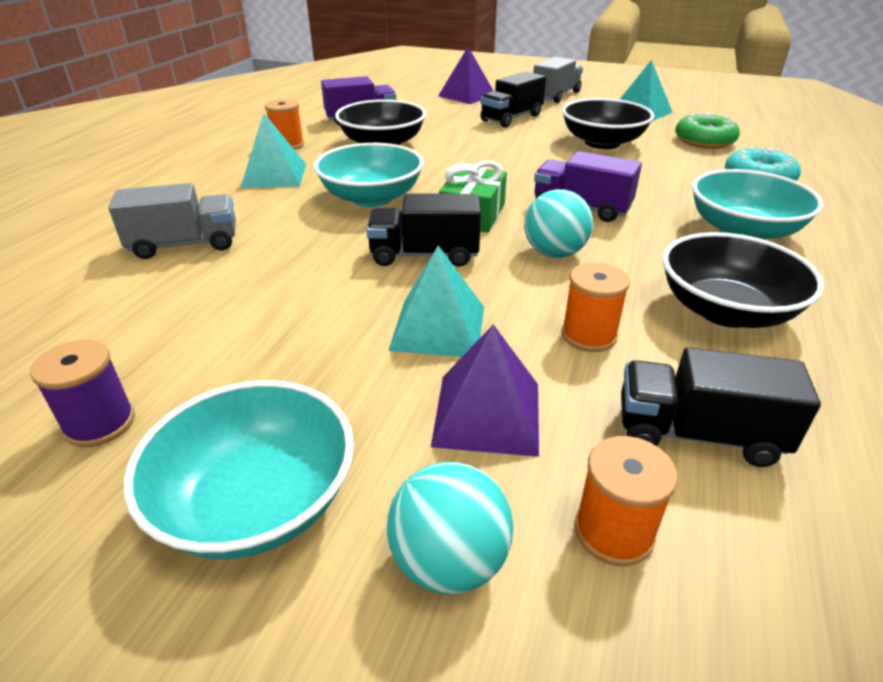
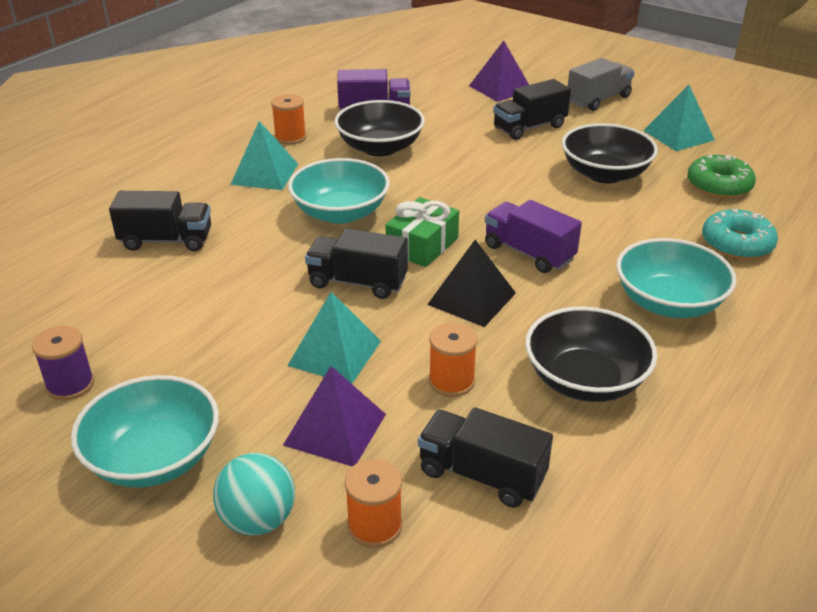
camera: 15 degrees right, 0 degrees up
grey truck [108,183,236,259] -> black truck [109,191,211,252]
turquoise ball [524,189,593,258] -> black pyramid [427,240,516,327]

